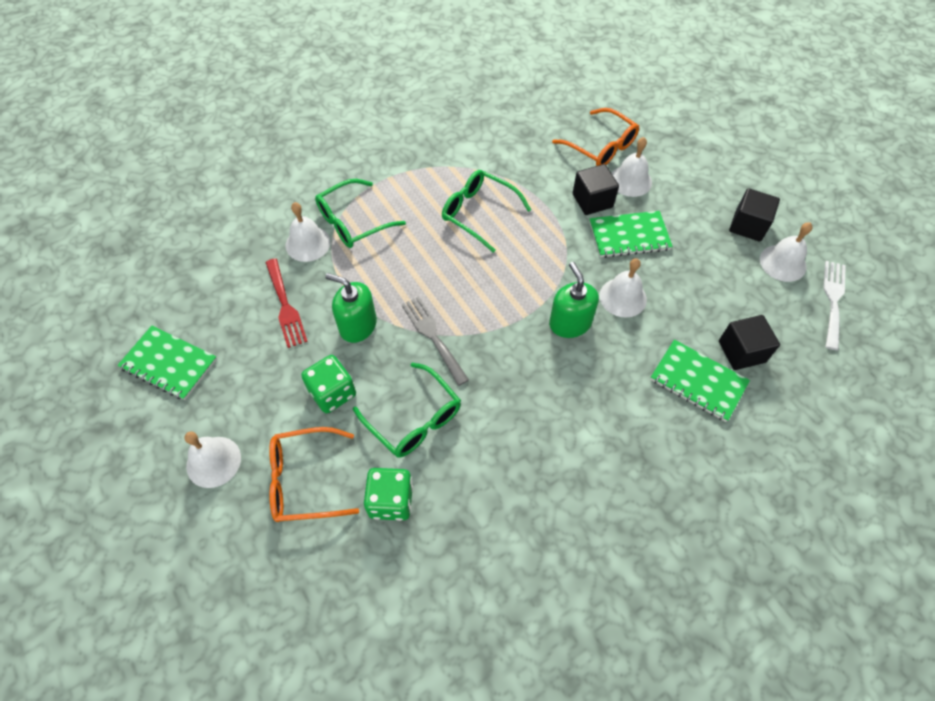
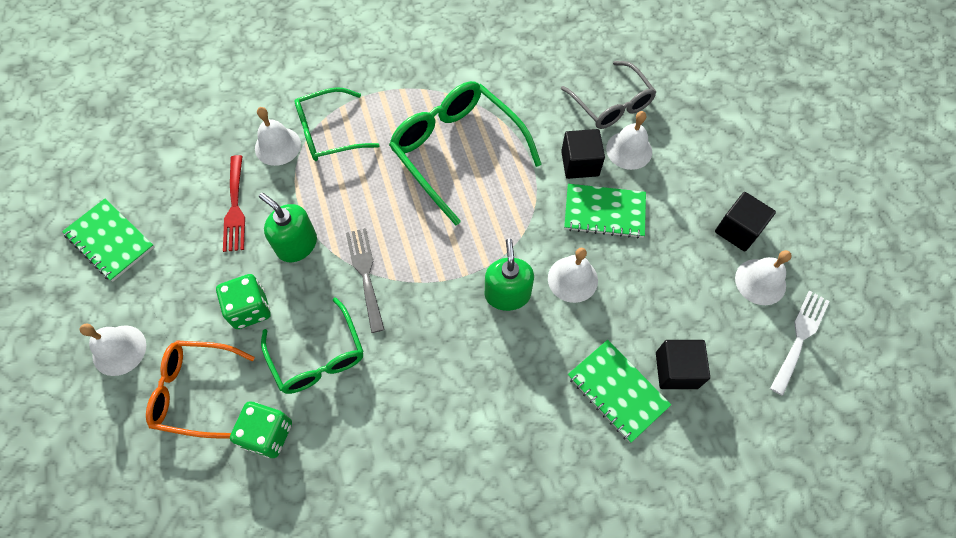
camera: 15 degrees right, 5 degrees up
green glasses [442,170,531,253] -> green glasses [389,81,542,225], size x1.54
orange glasses [552,108,639,166] -> grey glasses [561,61,656,129]

